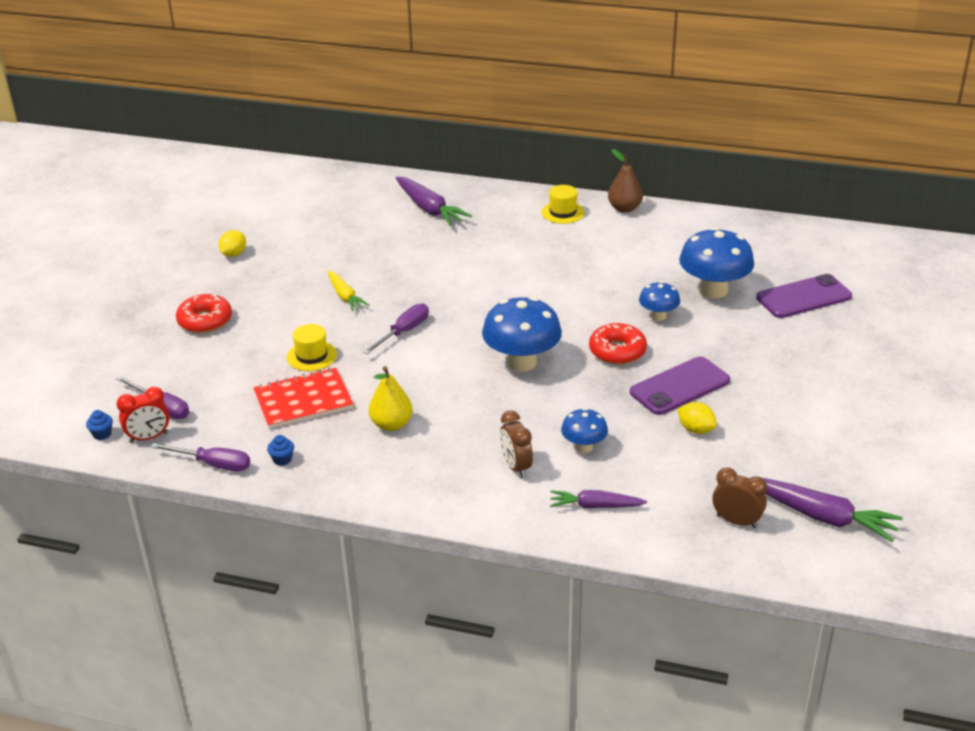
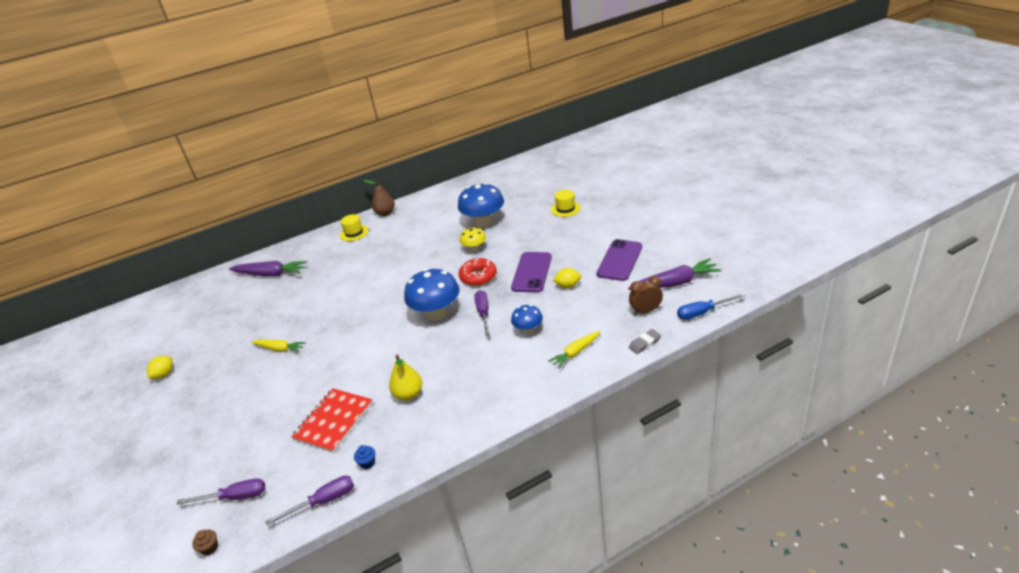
camera: 40 degrees left, 0 degrees up
blue cupcake [86,410,113,440] -> brown cupcake [192,530,218,555]
red clock [117,387,170,443] -> none
red donut [176,294,232,333] -> none
yellow lemon [219,230,246,257] -> yellow lemon turned 45 degrees clockwise [147,356,172,379]
yellow hat [287,324,337,371] -> yellow hat moved to [551,190,581,217]
purple screwdriver [363,303,429,354] -> purple screwdriver moved to [474,290,490,337]
brown clock [500,410,533,478] -> none
purple carrot [550,490,647,508] -> yellow carrot [548,331,600,369]
blue mushroom [639,281,680,321] -> yellow mushroom [460,227,486,252]
purple phone [756,274,852,318] -> purple phone moved to [597,239,642,281]
none -> grey eraser [629,329,661,354]
none -> blue screwdriver [677,293,746,320]

